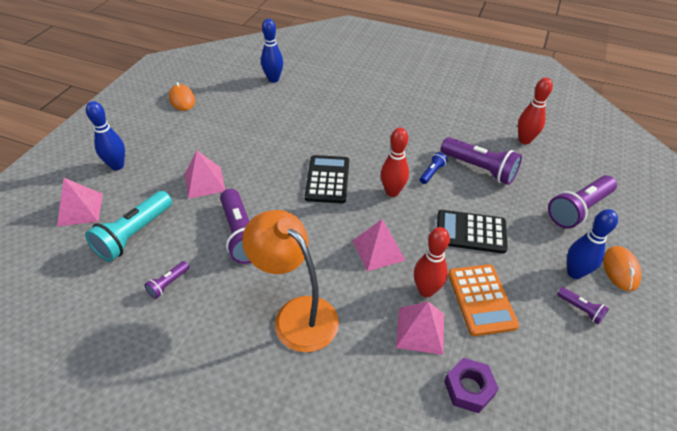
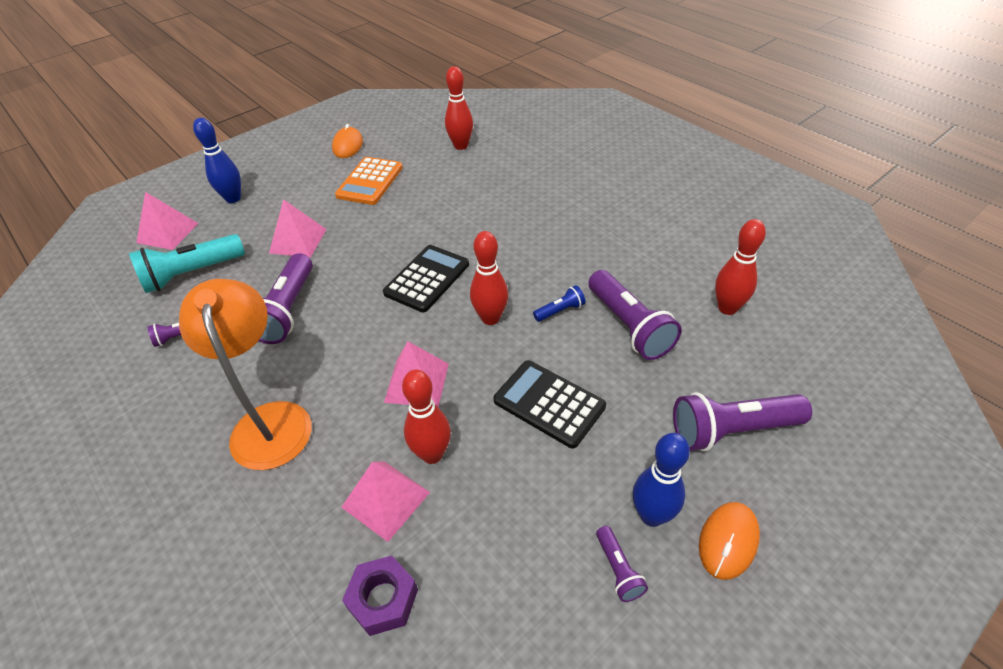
camera: 30 degrees right, 0 degrees up
blue bowling pin [261,19,283,83] -> red bowling pin [445,66,473,150]
orange calculator [448,264,519,336] -> orange calculator moved to [335,157,403,205]

